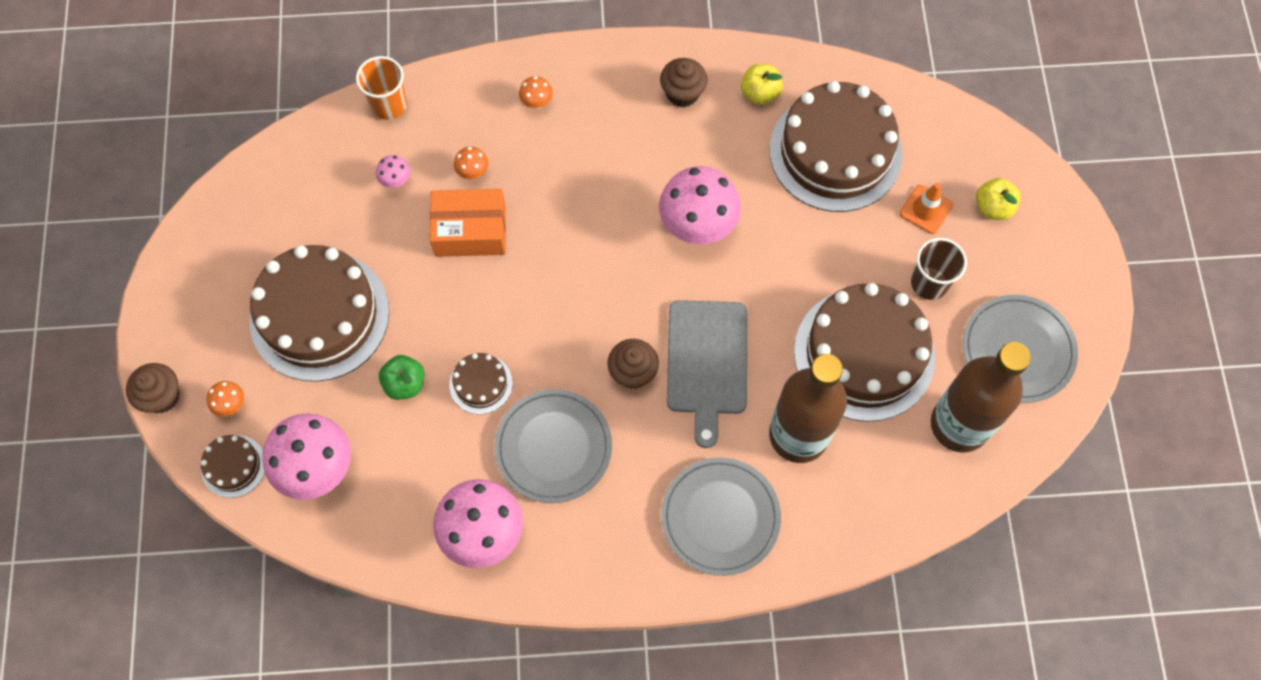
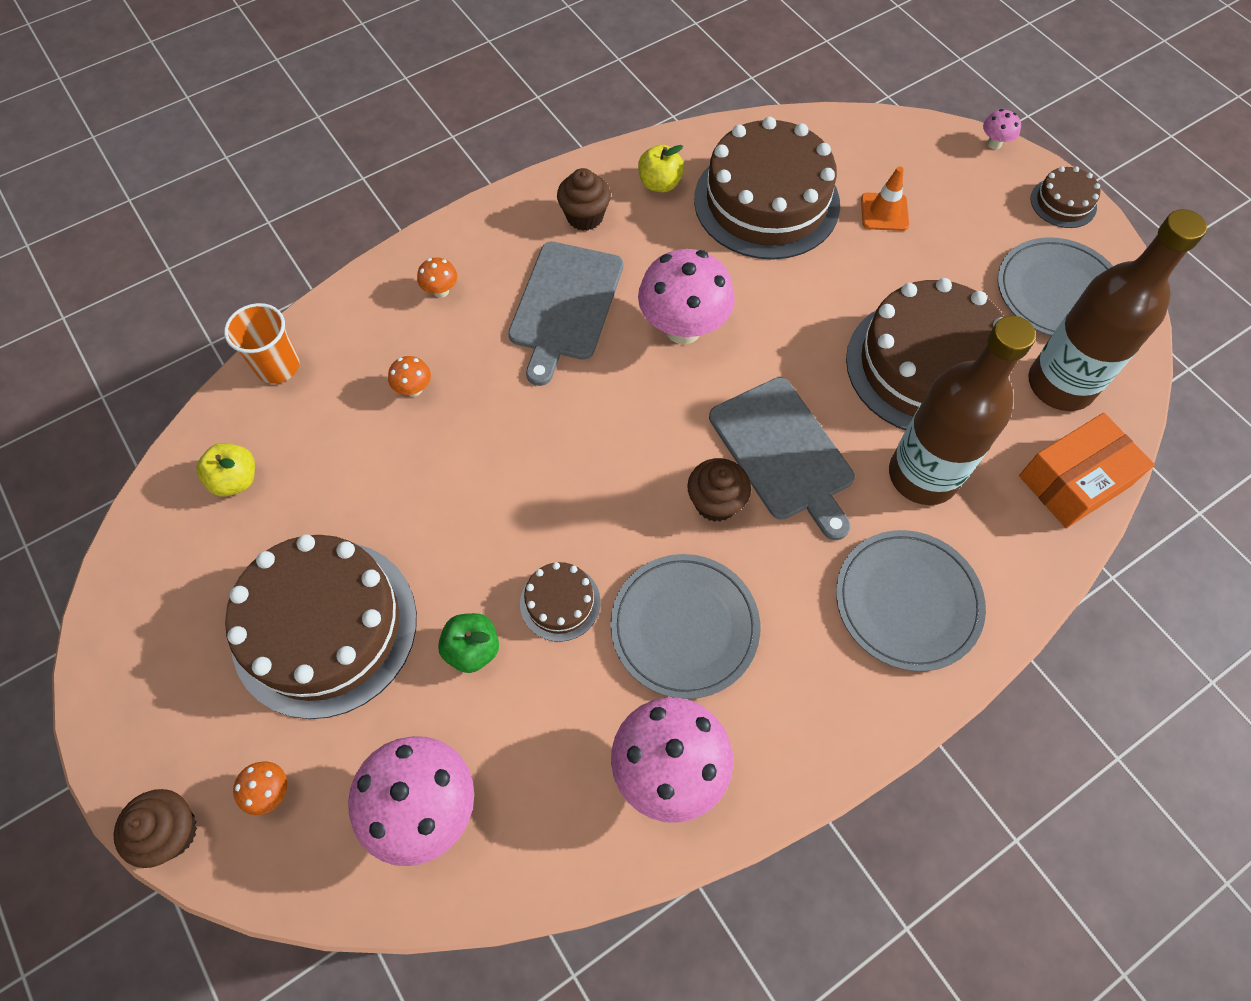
camera: 30 degrees left, 5 degrees down
brown cake [201,435,265,498] -> brown cake moved to [1030,166,1100,228]
pink mushroom [376,155,410,188] -> pink mushroom moved to [983,109,1021,149]
orange box [430,189,506,257] -> orange box moved to [1019,413,1155,528]
brown cup [911,238,967,300] -> none
yellow apple [976,178,1021,220] -> yellow apple moved to [196,443,255,497]
none -> grey cutting board [508,242,623,386]

